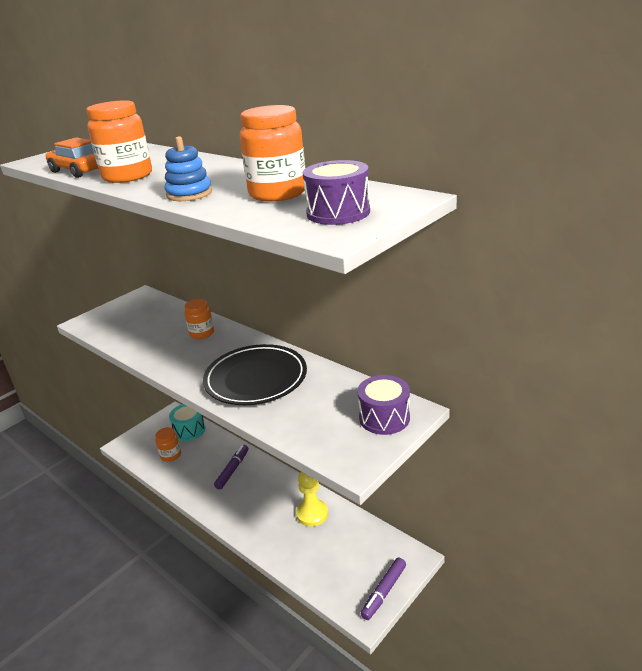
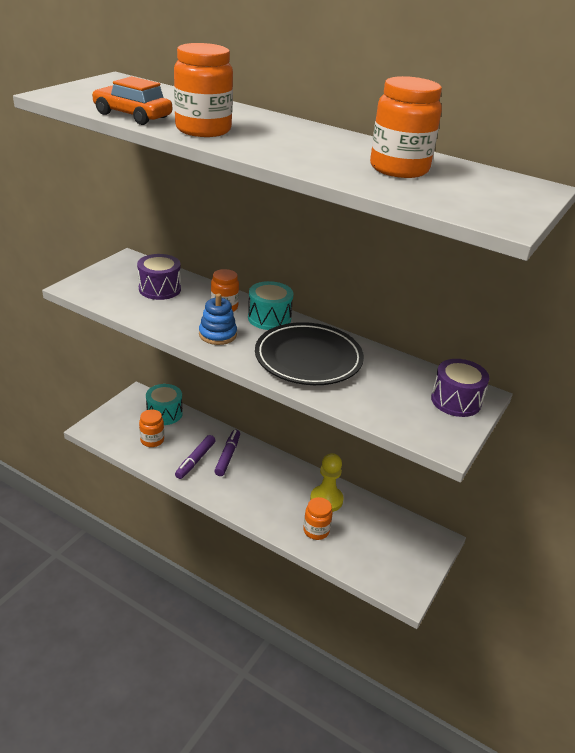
camera: 15 degrees left, 5 degrees up
blue stacking toy [164,136,212,201] -> blue stacking toy moved to [199,293,237,345]
purple drum [303,160,370,225] -> purple drum moved to [137,254,181,300]
purple marker [361,558,406,620] -> purple marker moved to [175,435,216,479]
none -> turquoise drum [248,281,293,330]
none -> orange jar [303,497,333,540]

